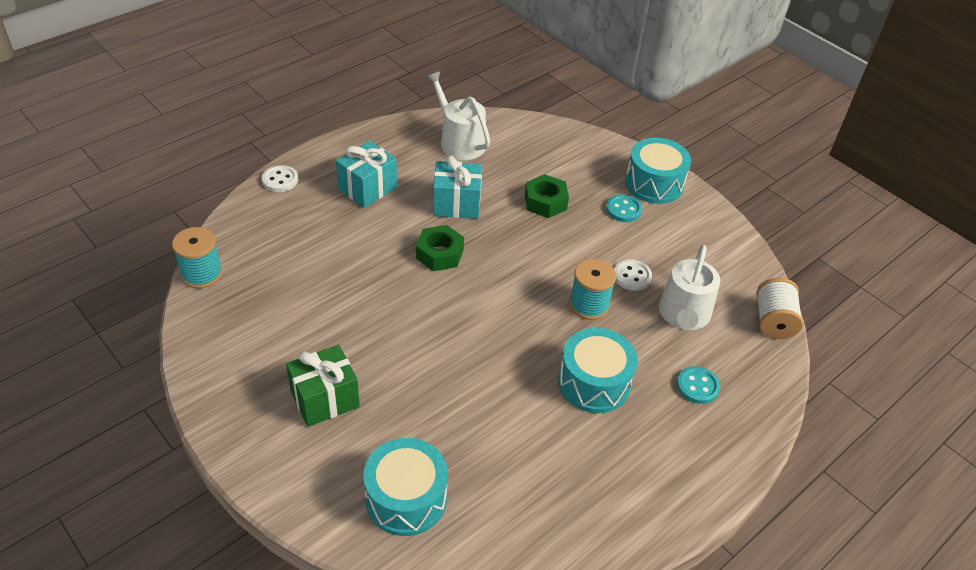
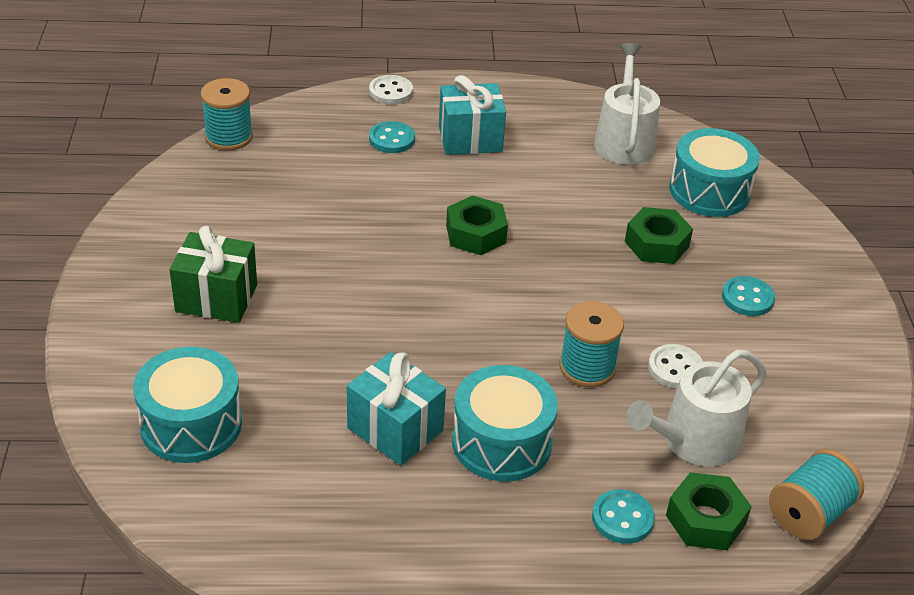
camera: 40 degrees right, 5 degrees down
turquoise gift [433,156,482,219] -> turquoise gift moved to [347,352,446,466]
turquoise drum [625,138,691,204] -> turquoise drum moved to [670,128,760,217]
white spool [757,278,803,339] -> turquoise spool [769,449,864,540]
none -> turquoise button [369,121,415,153]
none -> green nut [666,472,752,550]

